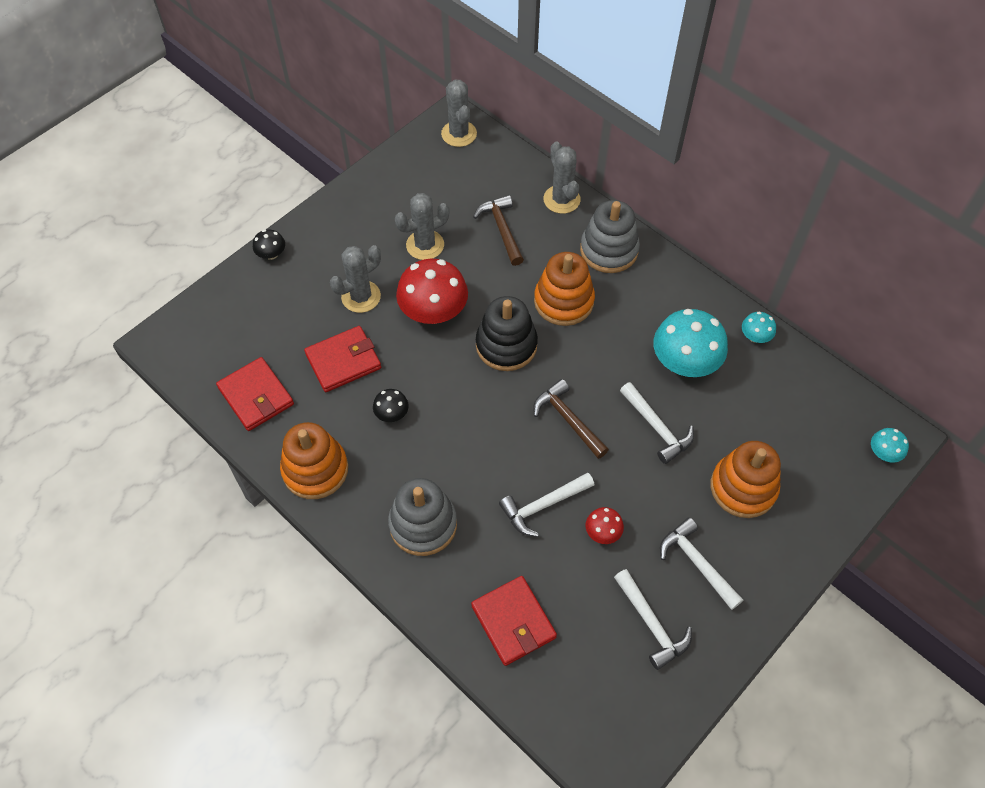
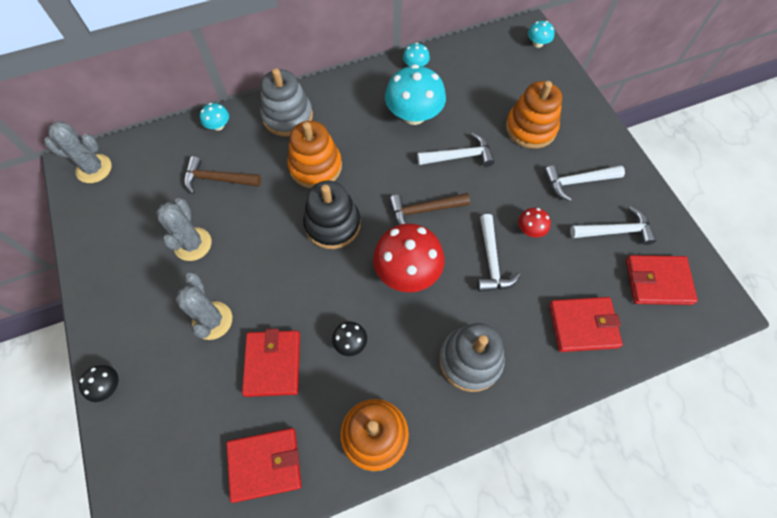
camera: 65 degrees left, 5 degrees up
red mushroom [396,259,468,324] -> red mushroom moved to [373,224,444,292]
grey cactus [544,141,581,214] -> turquoise mushroom [200,103,229,131]
none -> red wallet [626,255,698,305]

